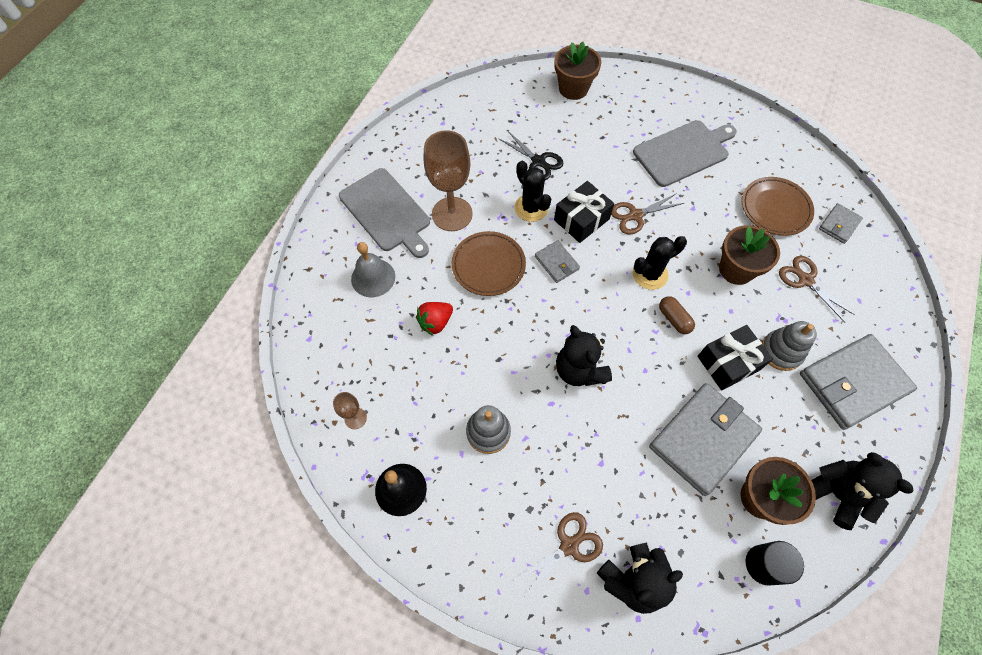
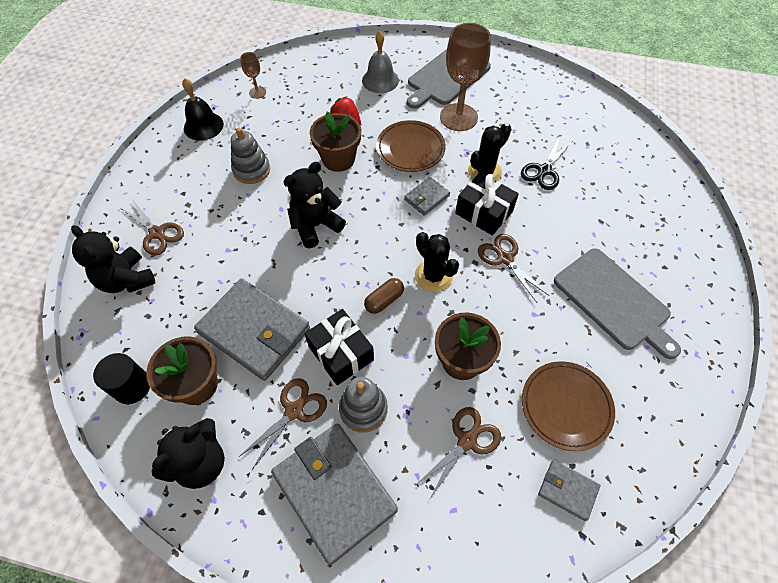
camera: 80 degrees right, 5 degrees down
brown flower pot [554,42,601,100] -> brown flower pot moved to [310,112,361,172]
none -> brown scissors [239,378,327,468]

